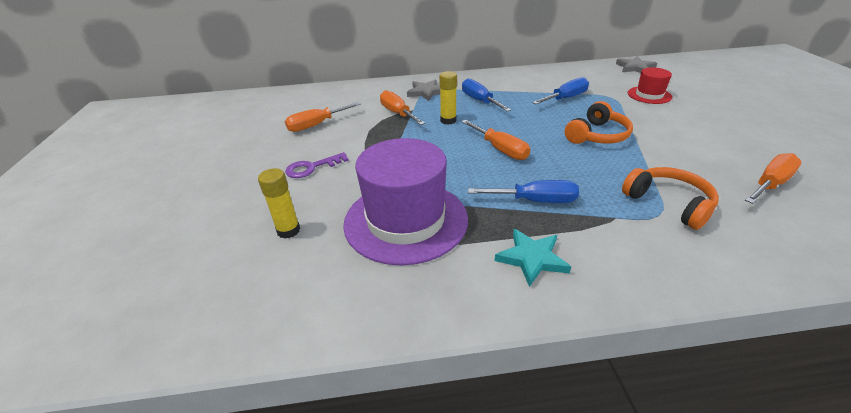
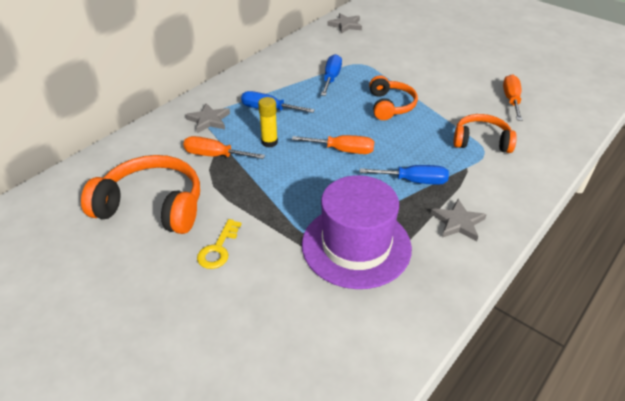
camera: 45 degrees left, 5 degrees up
yellow glue stick [258,168,300,239] -> none
orange screwdriver [285,102,361,132] -> orange headphones [81,155,200,234]
purple key [285,152,349,178] -> yellow key [197,219,241,269]
blue screwdriver [468,180,579,203] -> blue screwdriver turned 45 degrees clockwise [360,165,449,185]
turquoise star [495,229,571,287] -> grey star [431,199,487,241]
red hat [628,68,672,104] -> none

